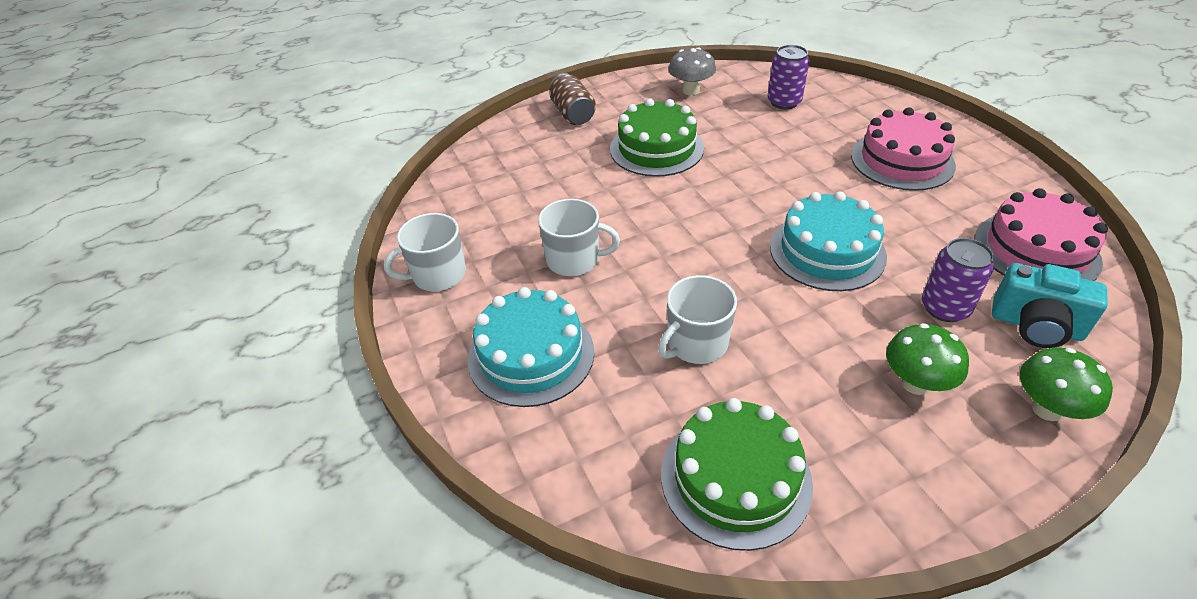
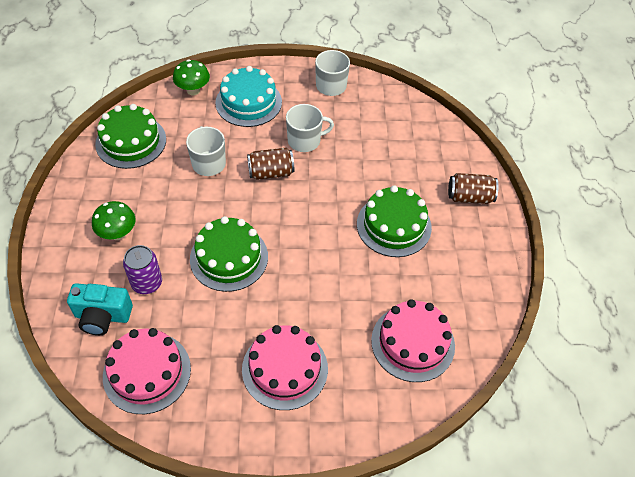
camera: 110 degrees right, 10 degrees up
white mug [538,199,620,276] -> white mug turned 135 degrees counterclockwise [286,104,334,152]
grey mushroom [668,47,716,95] -> none
purple can [768,45,809,109] -> pink cake [371,299,455,382]
turquoise cake [770,192,887,291] -> green cake [190,216,268,292]
turquoise camera [992,263,1108,348] -> turquoise camera turned 135 degrees counterclockwise [67,283,133,335]
green mushroom [1020,348,1113,421] -> green mushroom moved to [173,59,210,95]
none -> brown can [247,148,294,180]

